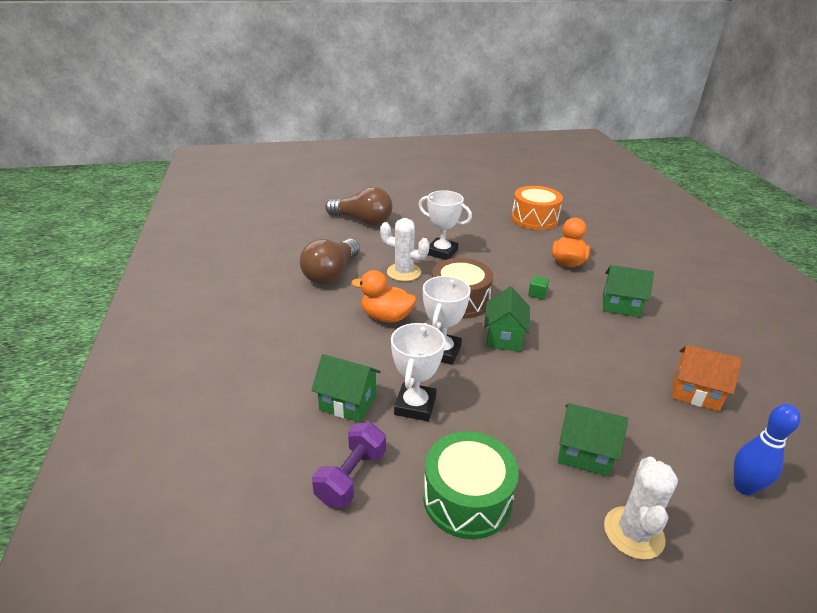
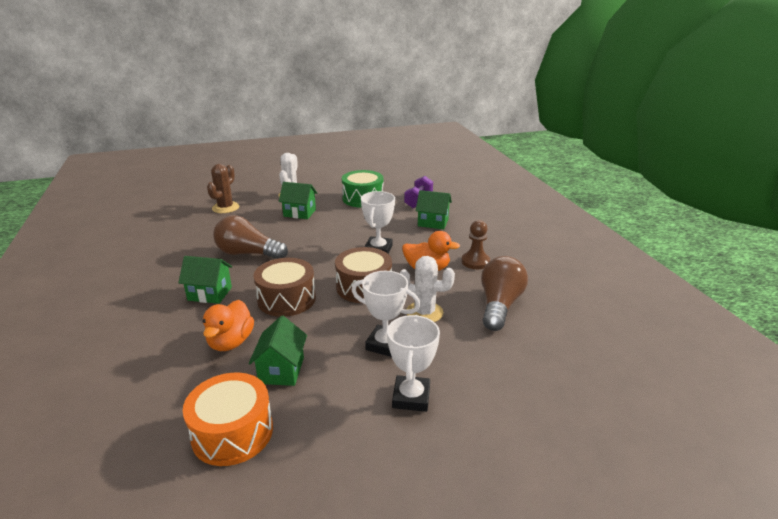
camera: 175 degrees right, 5 degrees down
brown light bulb [325,187,392,225] -> brown light bulb moved to [213,215,288,259]
white trophy [391,323,445,421] -> white trophy moved to [387,315,440,412]
green house [484,286,530,352] -> green house moved to [249,316,307,386]
green cube [528,276,549,299] -> brown drum [253,258,316,317]
orange house [672,345,742,411] -> none
blue bowling pin [734,404,801,496] -> brown cactus [207,164,239,213]
none -> brown pawn [461,220,490,269]

